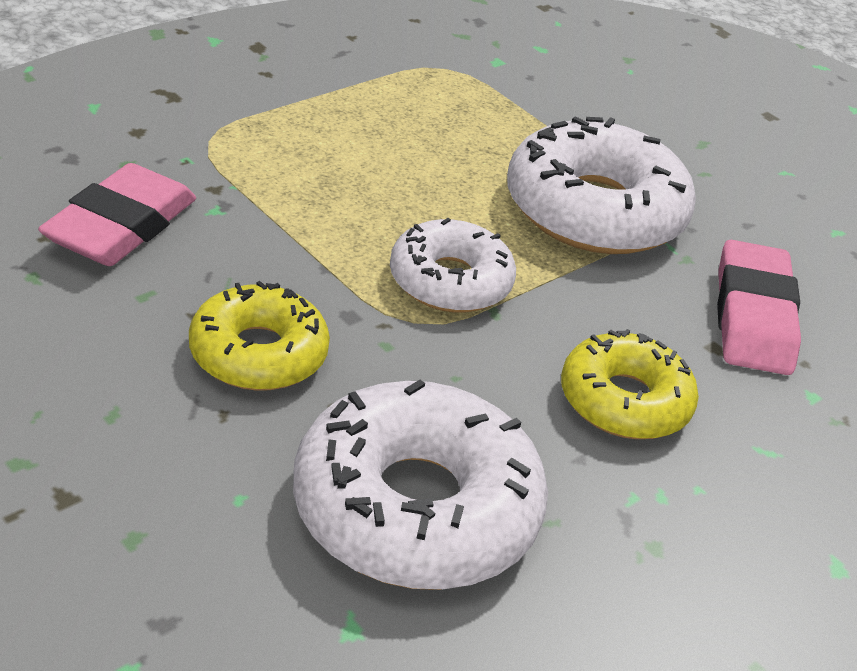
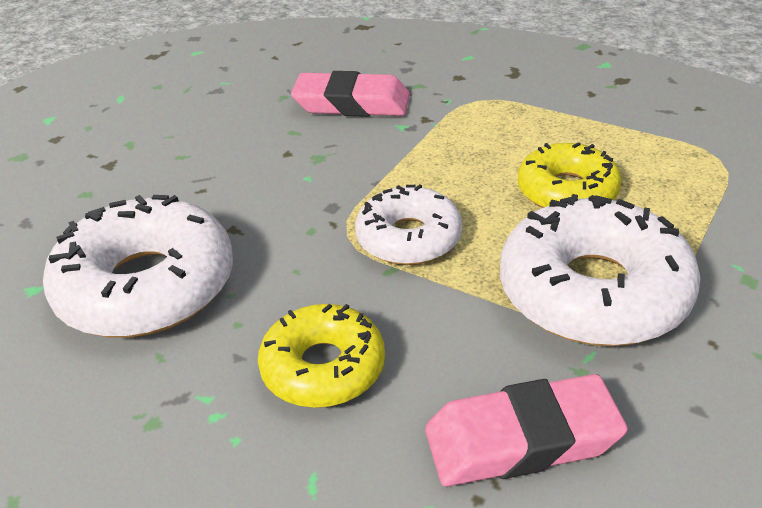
camera: 80 degrees right, 0 degrees up
yellow donut [189,281,330,391] -> yellow donut moved to [518,142,621,208]

